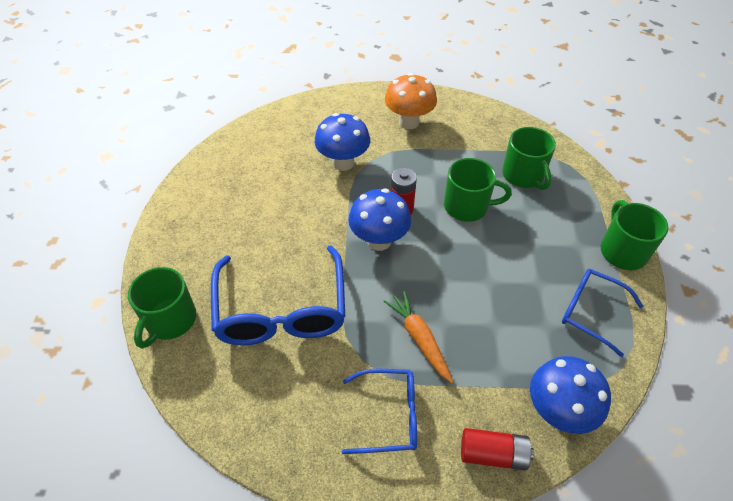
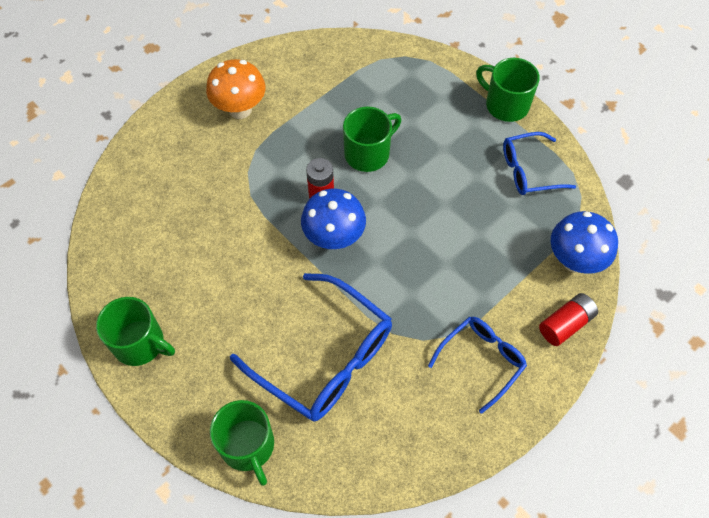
camera: 45 degrees left, 10 degrees up
blue mushroom [315,113,370,171] -> none
orange carrot [383,291,453,383] -> none
green mug [502,127,556,190] -> green mug moved to [96,297,175,366]

